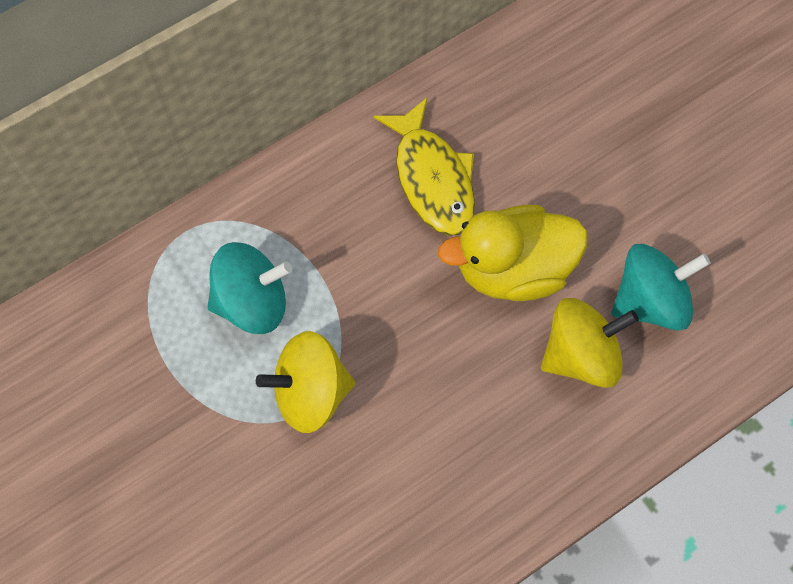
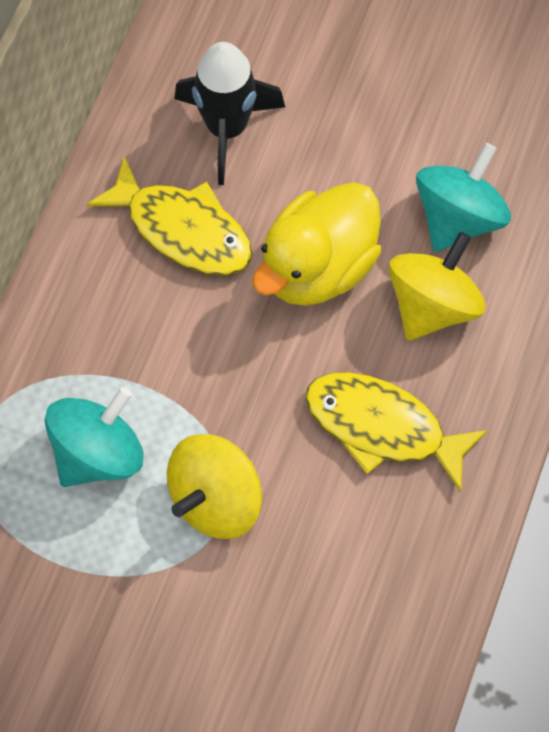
camera: 35 degrees left, 0 degrees up
none -> black rocket [175,42,285,185]
none -> yellow fish [305,372,488,492]

